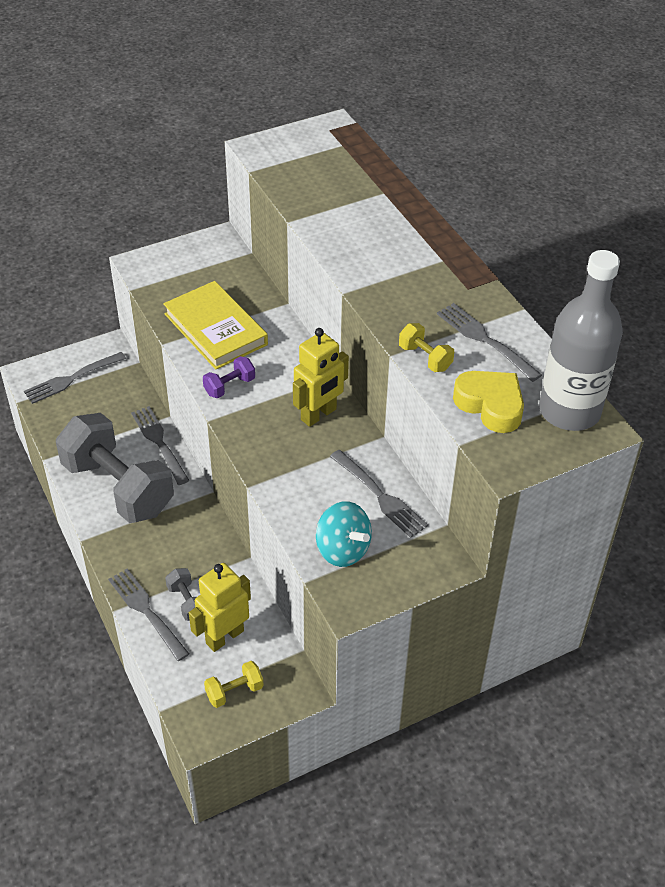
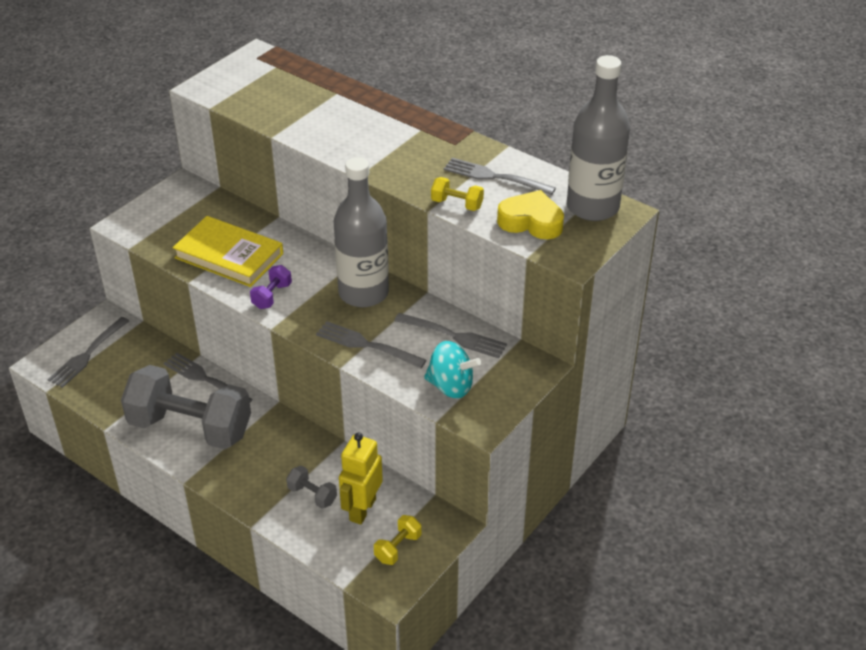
camera: 25 degrees left, 5 degrees down
grey fork [108,569,189,661] -> grey fork moved to [316,321,427,368]
yellow robot [293,328,349,427] -> grey bottle [334,157,389,307]

